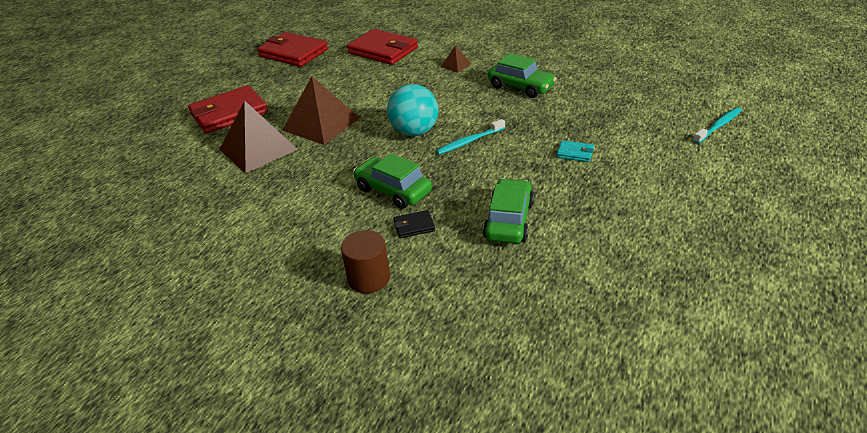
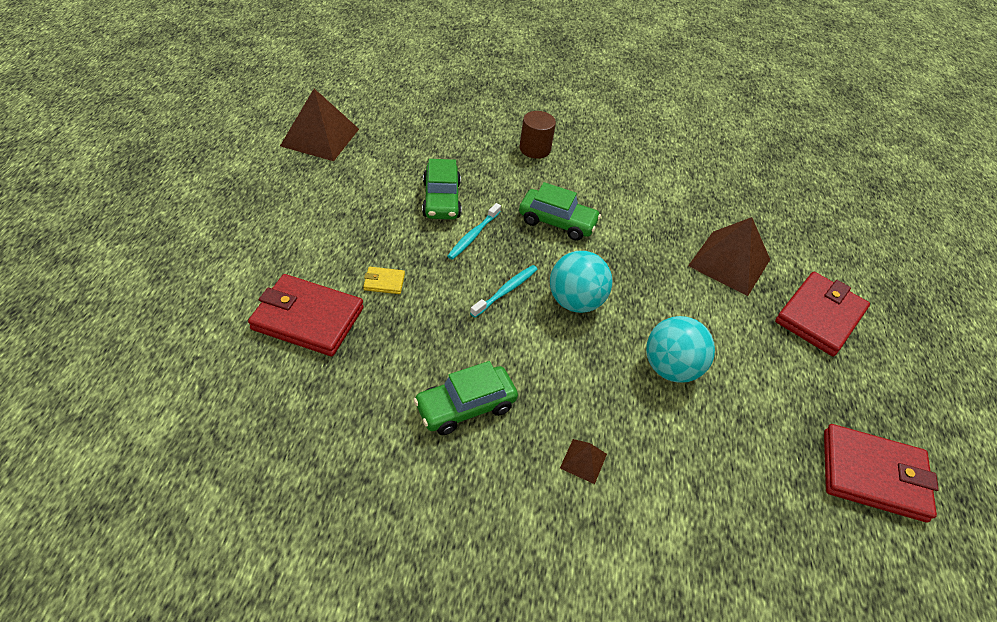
camera: 155 degrees right, 10 degrees up
brown pyramid [282,76,360,145] -> brown pyramid moved to [280,89,359,161]
red wallet [347,29,418,65] -> red wallet moved to [248,274,364,356]
black wallet [393,210,435,238] -> none
green car [488,53,557,98] -> green car turned 45 degrees counterclockwise [413,361,518,435]
turquoise wallet [557,140,594,162] -> yellow wallet [363,267,405,294]
turquoise toothbrush [693,107,742,144] -> turquoise toothbrush moved to [447,203,501,260]
none -> turquoise ball [646,316,715,383]

